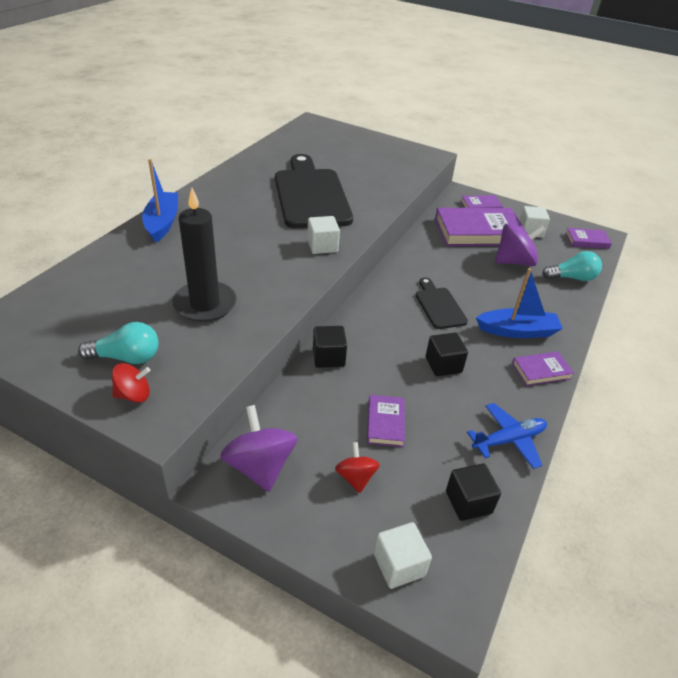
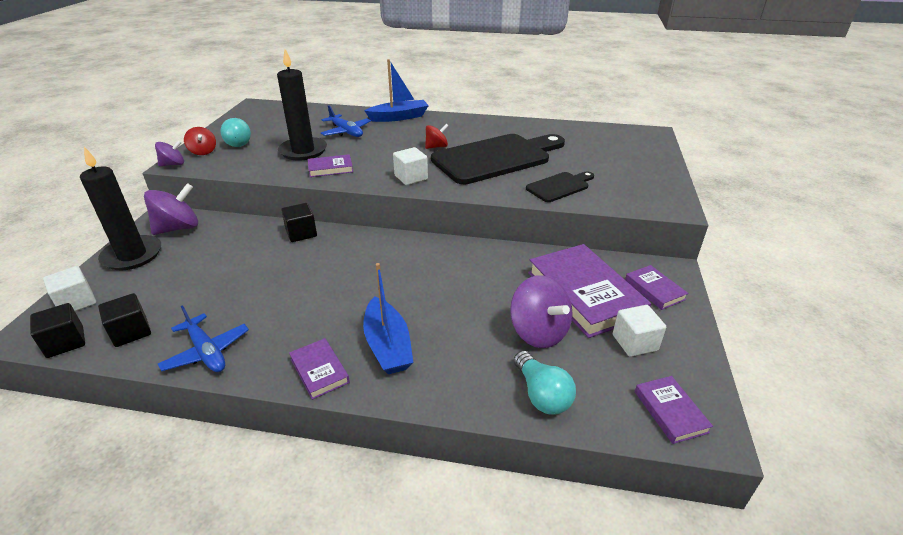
camera: 75 degrees right, 5 degrees down
red spinning top [335,442,380,493] -> red spinning top moved to [425,124,448,149]
purple book [367,395,405,447] -> purple book moved to [308,154,353,177]
black cutting board [416,278,468,329] -> black cutting board moved to [526,171,594,202]
black cube [426,332,468,376] -> black cube moved to [30,303,85,358]
none -> black candle [80,147,161,270]
none -> purple spinning top [155,140,184,166]
none -> blue plane [321,105,371,137]

